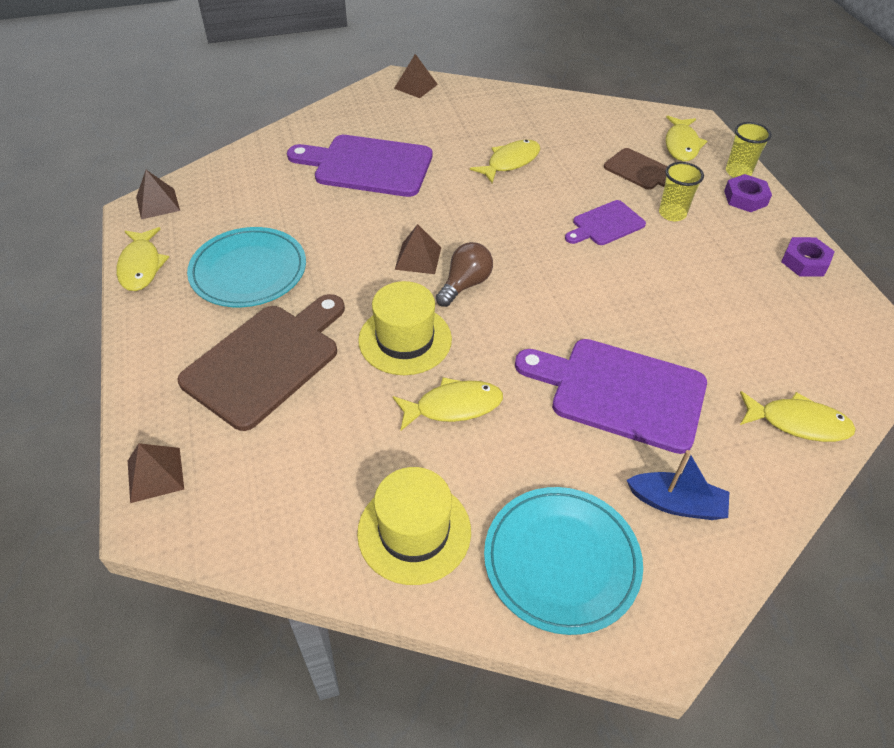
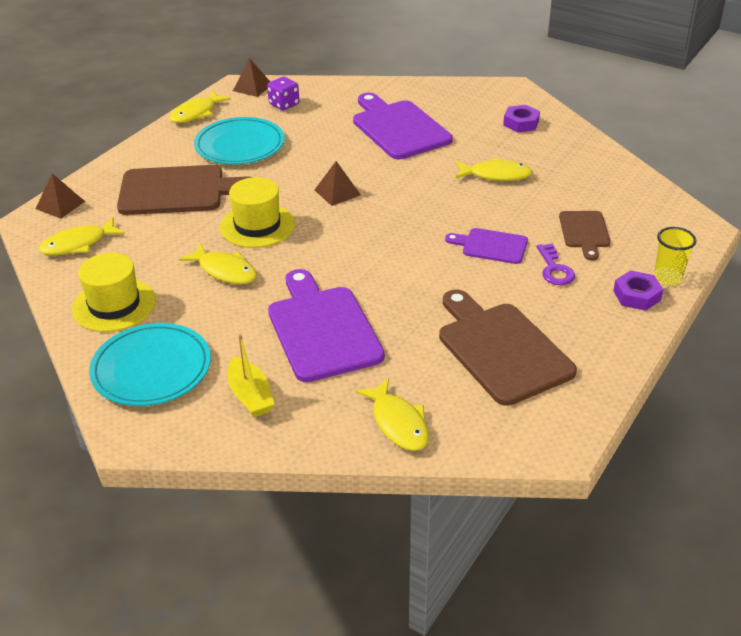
camera: 50 degrees right, 10 degrees down
brown pyramid [394,54,438,98] -> none
brown light bulb [436,242,493,307] -> none
blue boat [627,450,729,520] -> yellow boat [228,334,275,417]
yellow cup [659,162,704,221] -> purple key [537,244,575,285]
yellow fish [665,116,707,162] -> yellow fish moved to [39,217,125,255]
purple nut [781,237,835,277] -> purple nut moved to [503,105,540,132]
none -> purple dice [267,77,299,110]
none -> brown cutting board [439,289,577,406]

